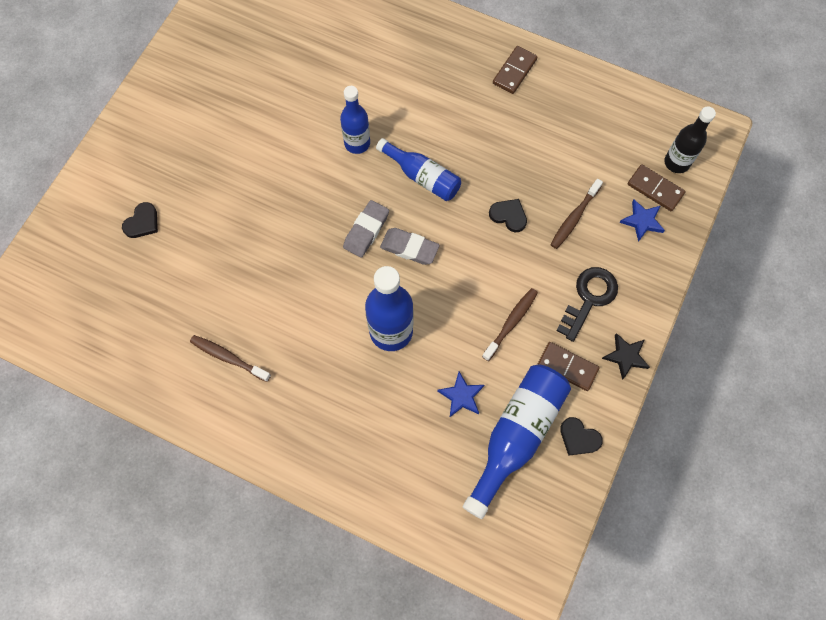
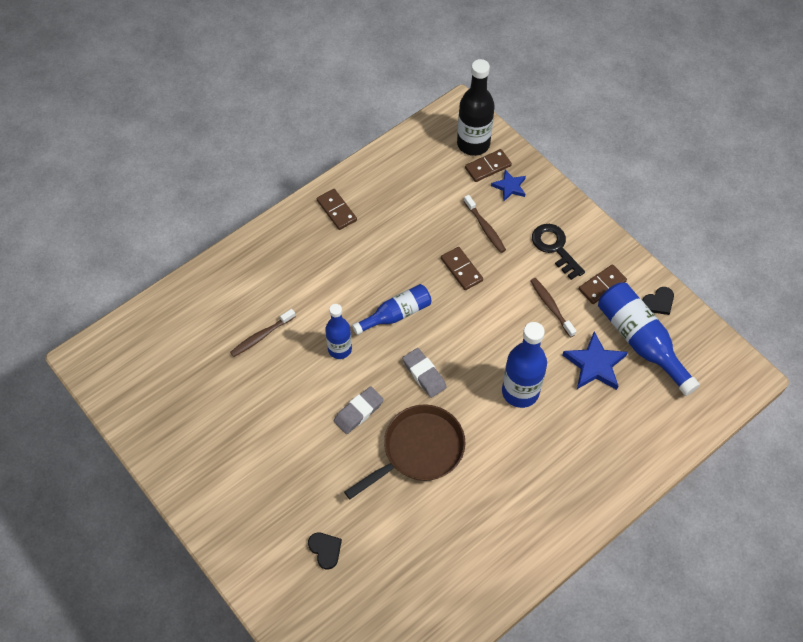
camera: 65 degrees left, 10 degrees down
brown toothbrush [190,335,271,382] -> brown toothbrush moved to [230,309,296,357]
grey eraser [380,228,440,265] -> grey eraser moved to [334,386,384,434]
blue star [437,372,484,417] -> blue star [563,332,628,390], size x1.63
black heart [489,199,527,232] -> brown domino [441,247,483,290]
black star [602,333,650,380] -> none
black bottle [664,107,716,173] -> black bottle [457,59,494,156], size x1.54
none -> brown pan [344,405,466,499]

